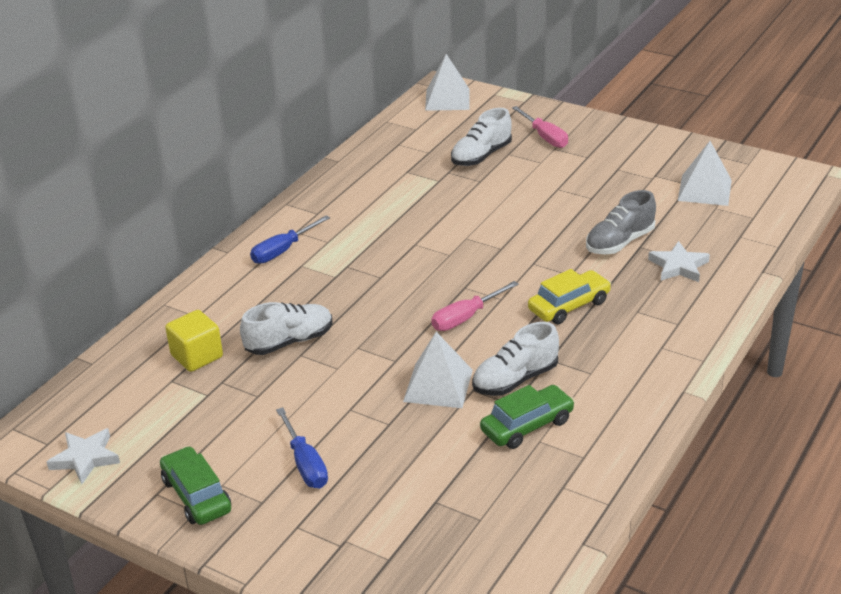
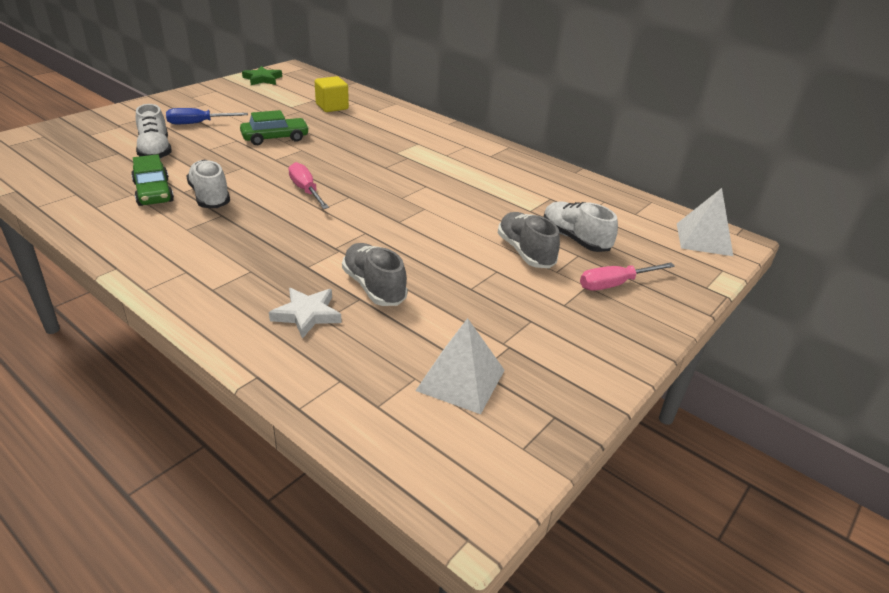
camera: 95 degrees right, 0 degrees up
white star [47,428,120,484] -> green star [242,66,282,85]
green car [160,446,231,525] -> green car moved to [240,110,309,145]
white shoe [240,302,333,355] -> white shoe moved to [136,104,171,159]
blue screwdriver [250,215,330,264] -> none
white pyramid [403,332,473,408] -> none
yellow car [528,269,611,324] -> none
none -> grey shoe [498,212,560,268]

